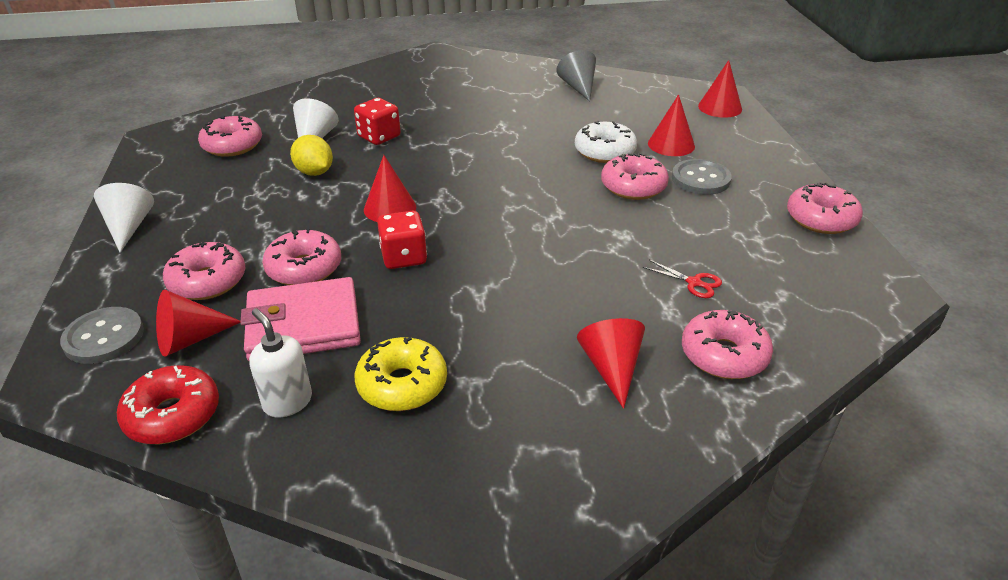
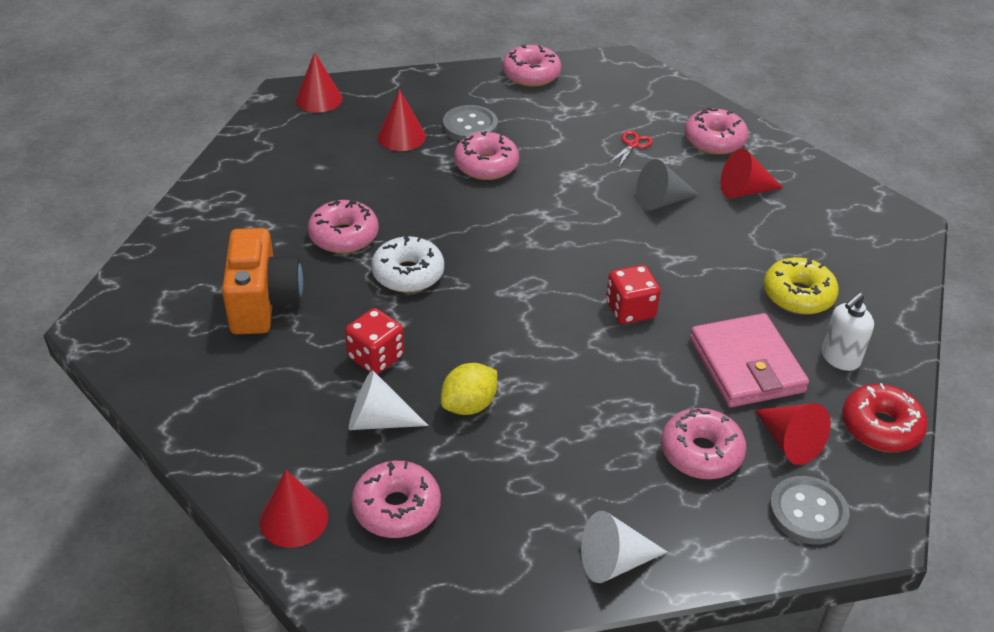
camera: 95 degrees left, 5 degrees up
pink donut [262,228,341,285] -> pink donut moved to [308,200,379,253]
red cone [364,155,416,222] -> red cone moved to [259,470,328,548]
grey cone [556,50,596,101] -> grey cone moved to [636,159,699,211]
white donut [575,121,637,163] -> white donut moved to [372,236,444,293]
none -> orange camera [222,228,303,334]

